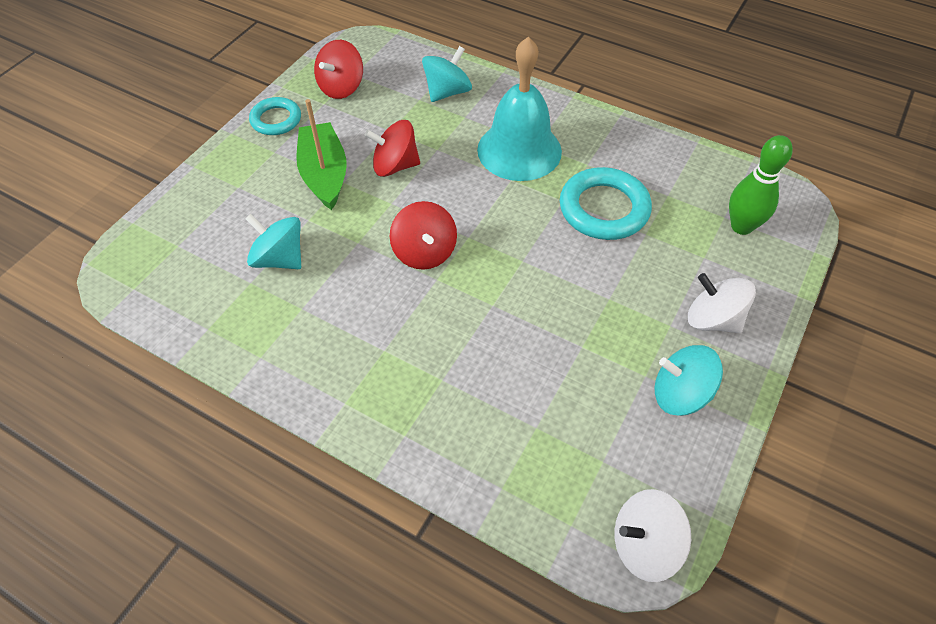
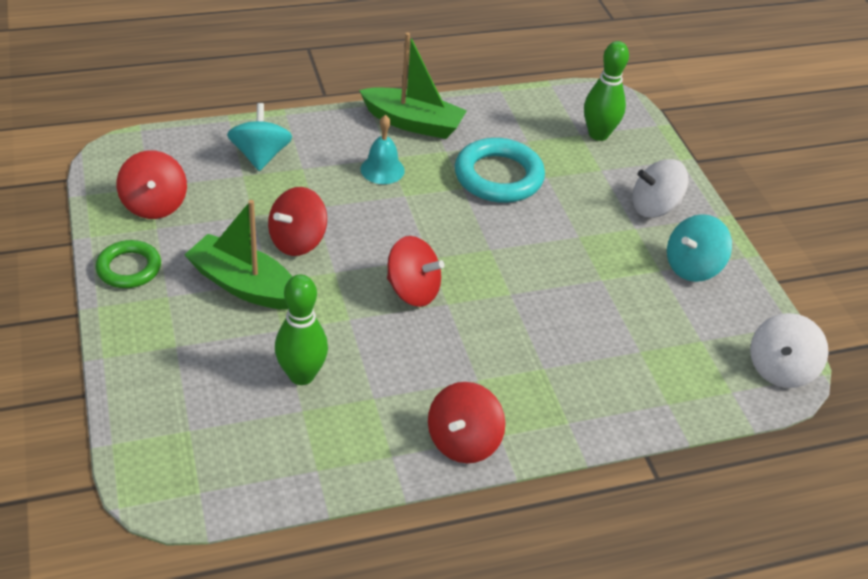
camera: 50 degrees left, 10 degrees down
turquoise spinning top [245,214,301,269] -> green bowling pin [275,275,328,385]
turquoise ring [249,97,301,135] -> green ring [96,240,161,288]
turquoise bell [477,37,562,181] -> turquoise bell [360,115,405,184], size x0.49
none -> green boat [359,32,467,139]
none -> red spinning top [428,382,505,463]

